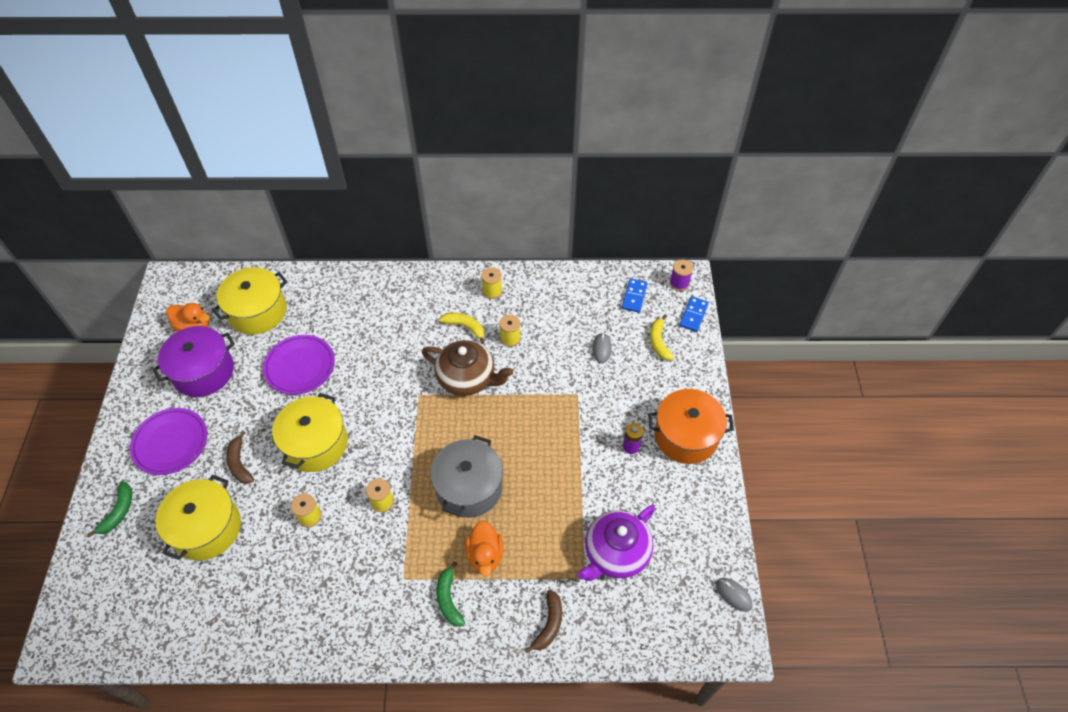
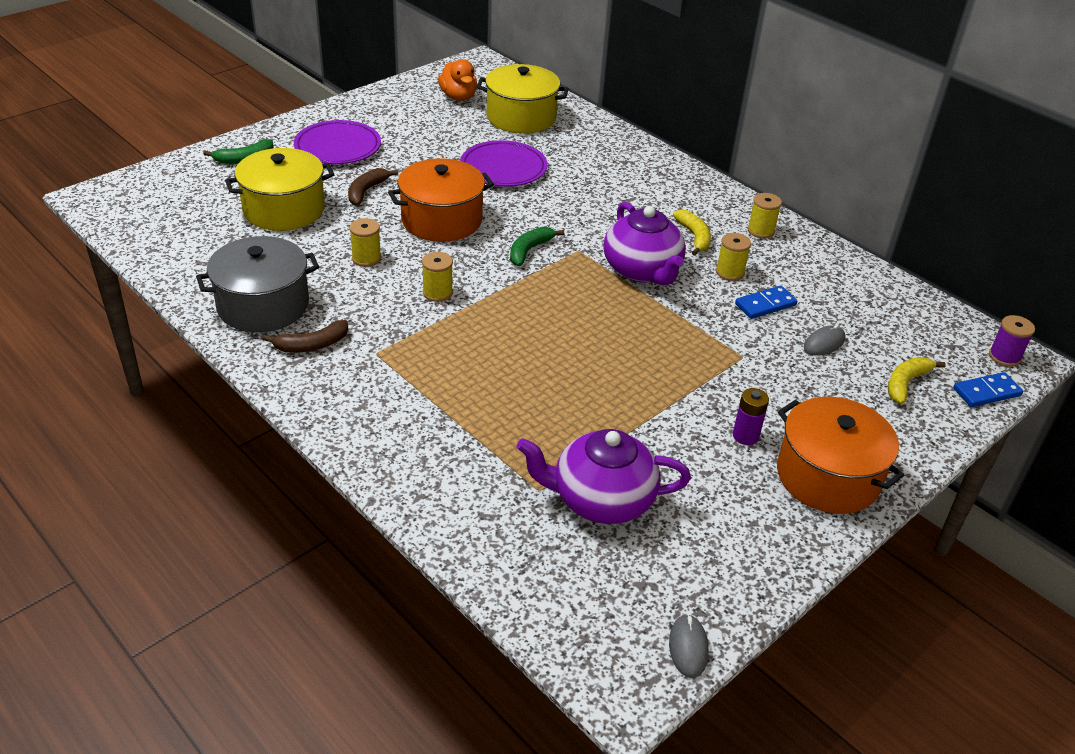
camera: 45 degrees right, 15 degrees down
purple pot [152,326,235,397] -> none
yellow pot [272,393,348,472] -> orange pot [388,158,494,242]
brown teapot [422,340,513,396] -> purple teapot [603,202,686,285]
grey pot [430,435,503,518] -> grey pot moved to [196,236,319,332]
green banana [436,561,465,626] -> green banana moved to [510,227,564,266]
orange duck [465,521,503,577] -> none
brown banana [524,590,562,653] -> brown banana moved to [262,320,349,352]
blue domino [622,278,648,313] -> blue domino moved to [735,286,797,319]

